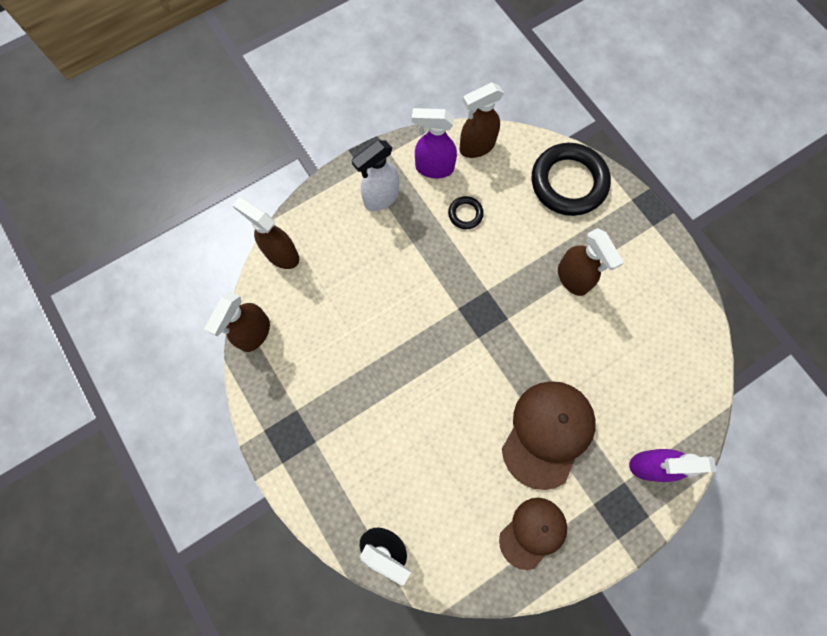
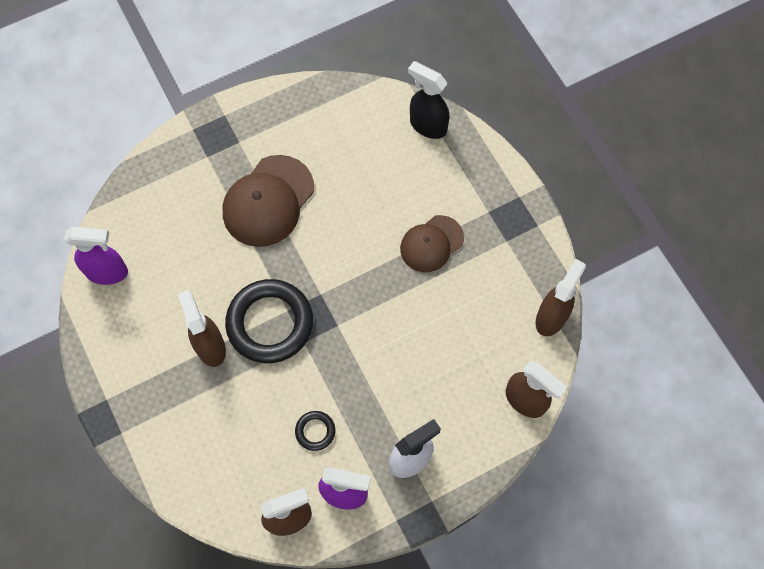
camera: 175 degrees left, 5 degrees down
brown cap [499,498,567,570] -> brown cap moved to [400,215,464,272]
black ring [532,143,611,216] -> black ring moved to [225,279,313,363]
purple spray bottle [629,449,717,482] -> purple spray bottle moved to [64,227,128,285]

